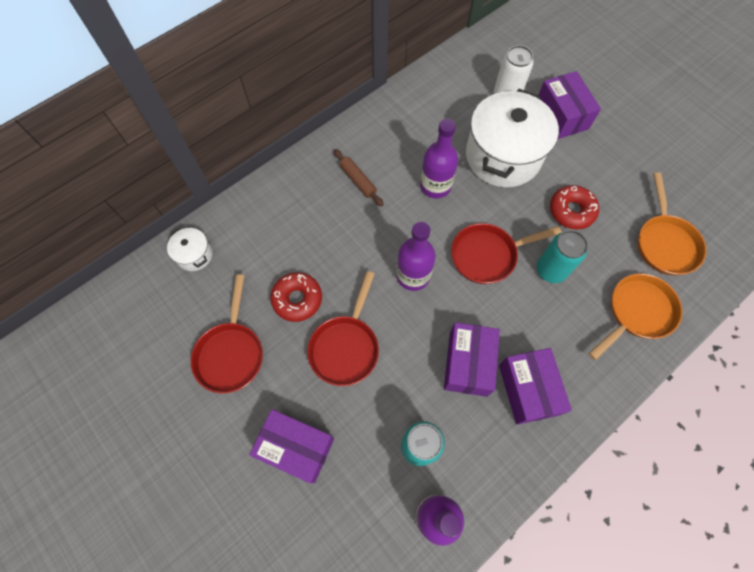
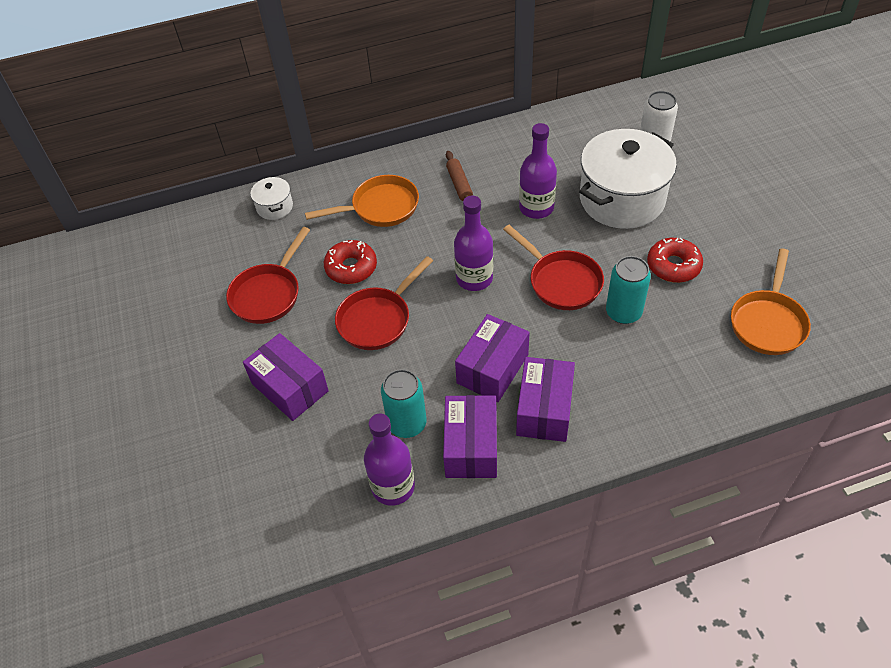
camera: 25 degrees right, 15 degrees down
red pan [451,223,562,284] -> red pan turned 135 degrees counterclockwise [503,225,604,310]
purple box [538,71,601,139] -> purple box moved to [443,395,497,478]
orange pan [589,273,682,360] -> orange pan moved to [305,175,419,227]

